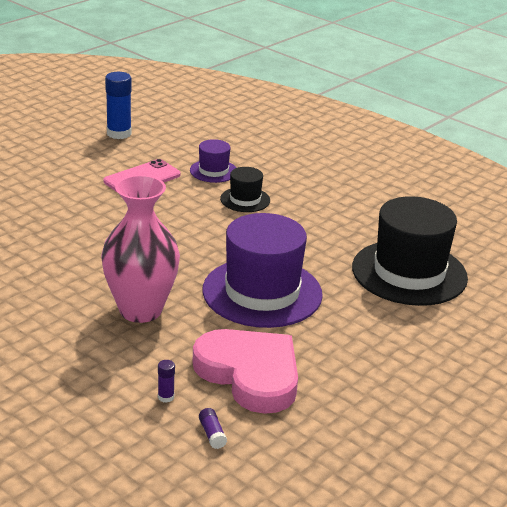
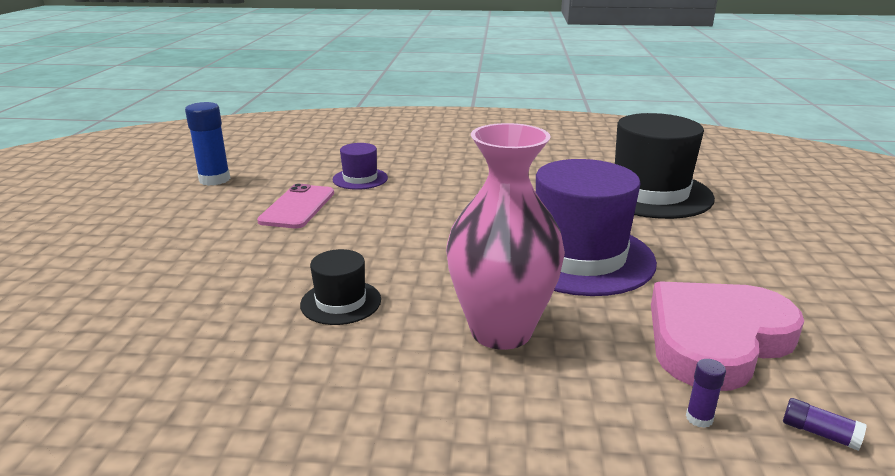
camera: 35 degrees left, 5 degrees down
pink heart [192,329,298,414] -> pink heart turned 45 degrees counterclockwise [651,281,804,391]
black hat [220,167,270,212] -> black hat moved to [300,249,381,325]

